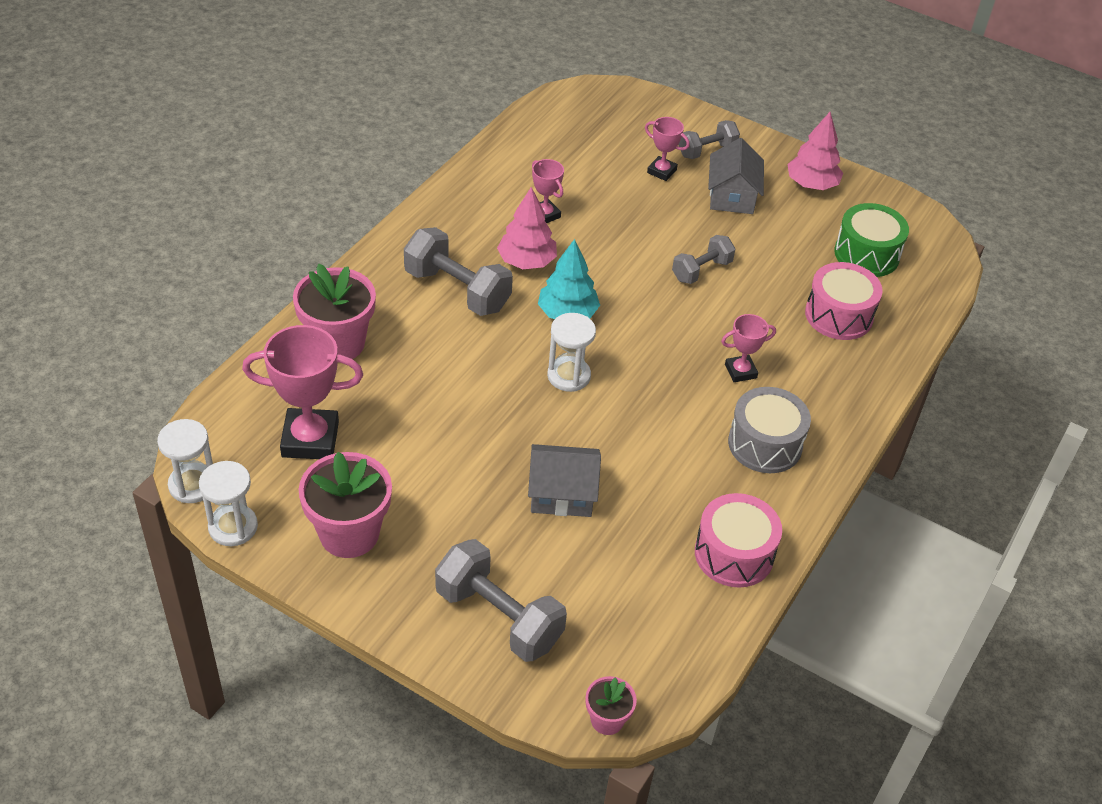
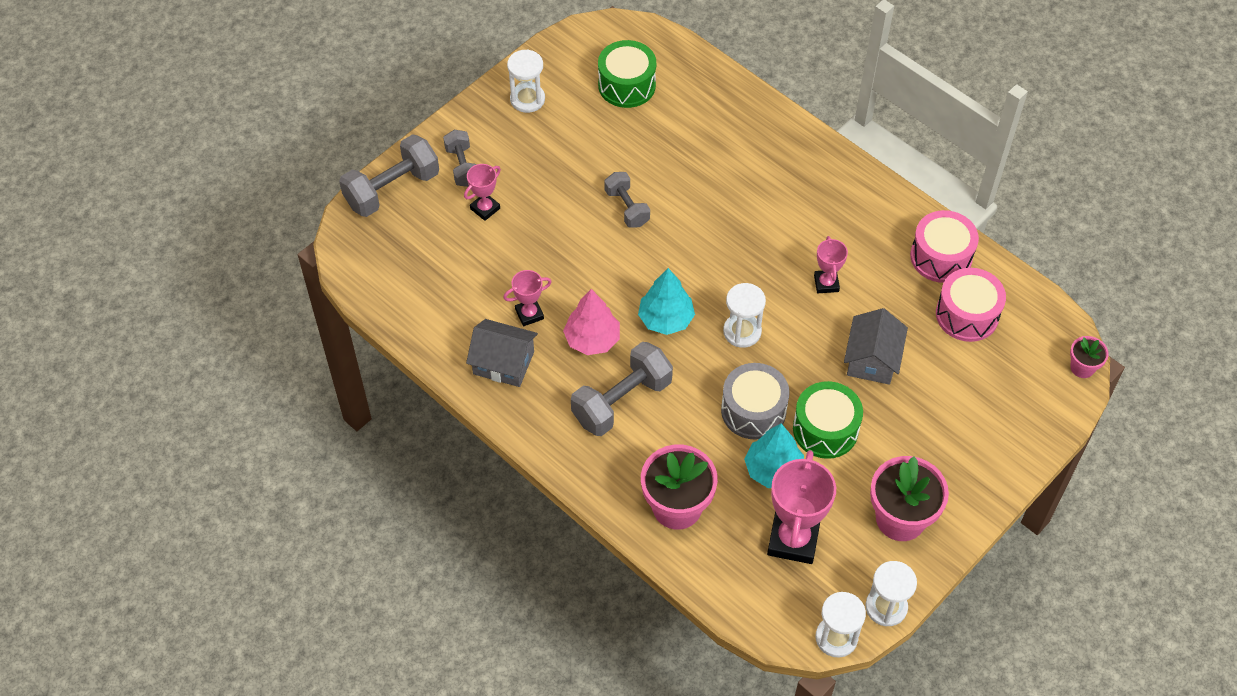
camera: 75 degrees left, 10 degrees up
grey dumbbell [435,539,567,662] -> grey dumbbell moved to [339,134,439,217]
grey house [708,138,764,214] -> grey house moved to [466,319,538,387]
pink trophy [721,314,776,382] -> pink trophy moved to [814,236,848,293]
grey drum [728,387,811,473] -> grey drum moved to [721,363,789,440]
pink tree [787,112,843,190] -> white hourglass [507,49,545,113]
pink drum [805,262,883,340] -> pink drum moved to [936,268,1006,342]
none -> turquoise tree [744,423,804,488]
none -> green drum [793,381,863,459]

